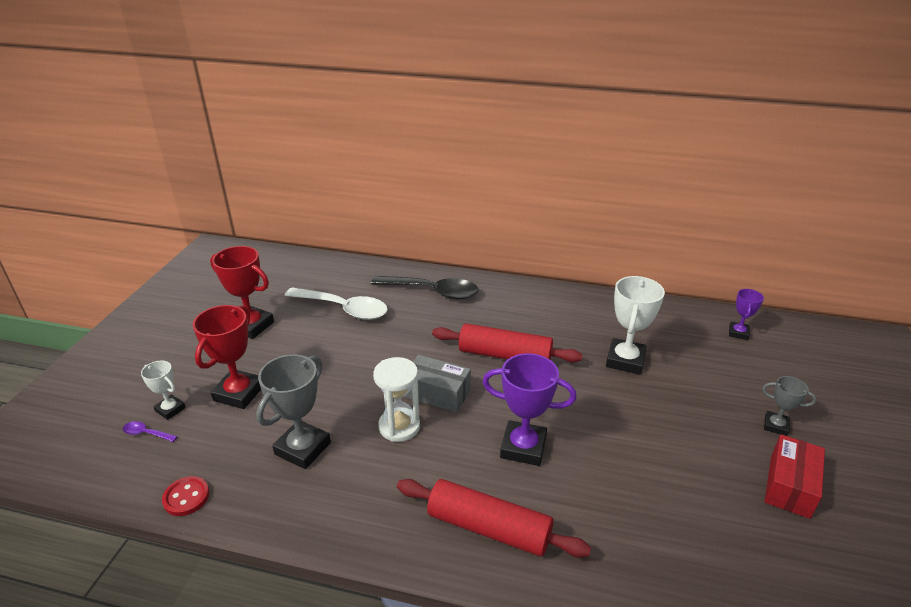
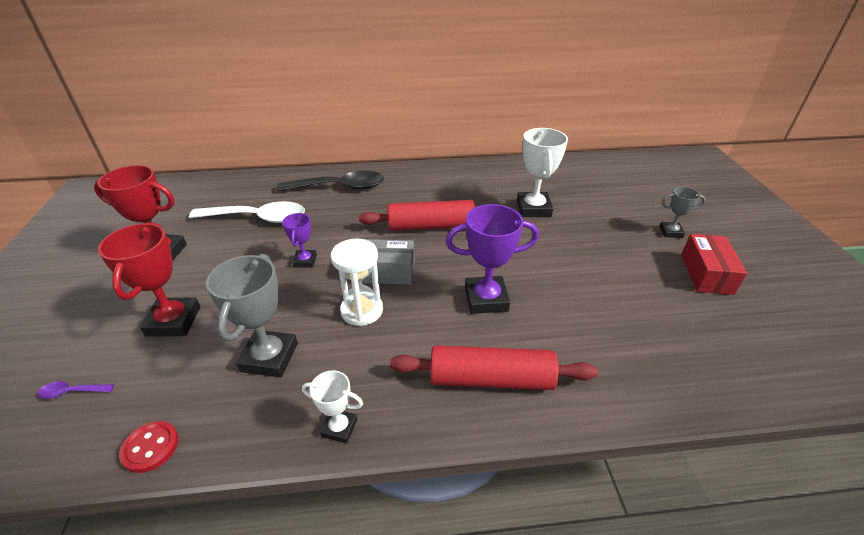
camera: 20 degrees left, 5 degrees up
white trophy [141,361,186,420] -> white trophy moved to [302,370,363,444]
purple trophy [729,289,764,340] -> purple trophy moved to [282,213,317,267]

